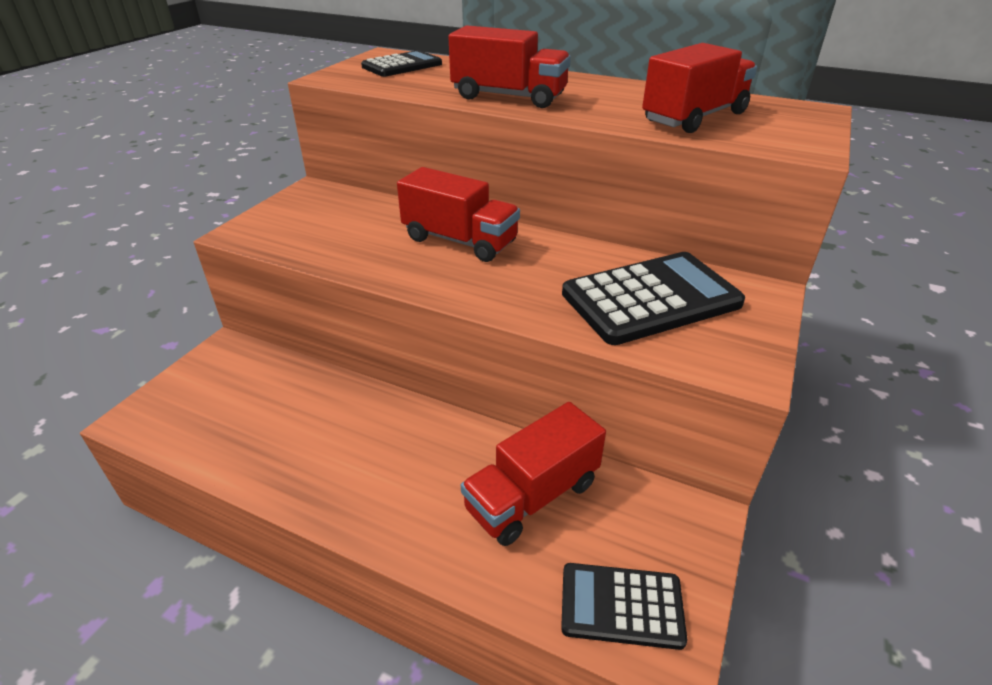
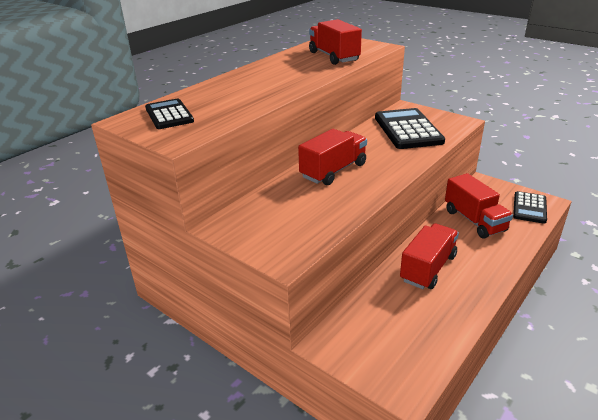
camera: 75 degrees left, 5 degrees down
red truck [448,25,571,108] -> red truck moved to [400,223,459,289]

